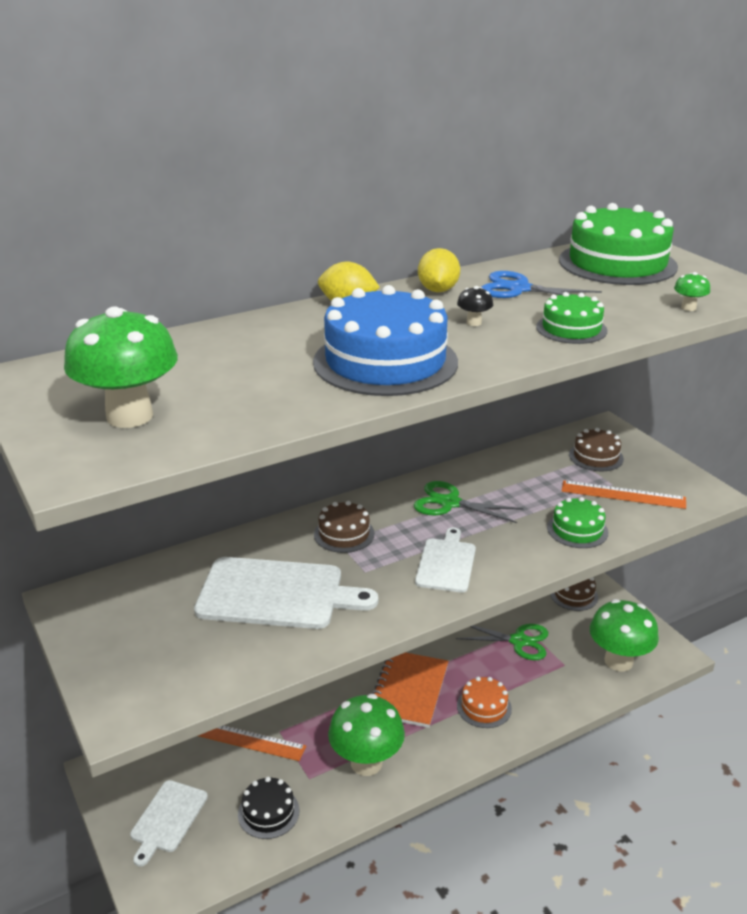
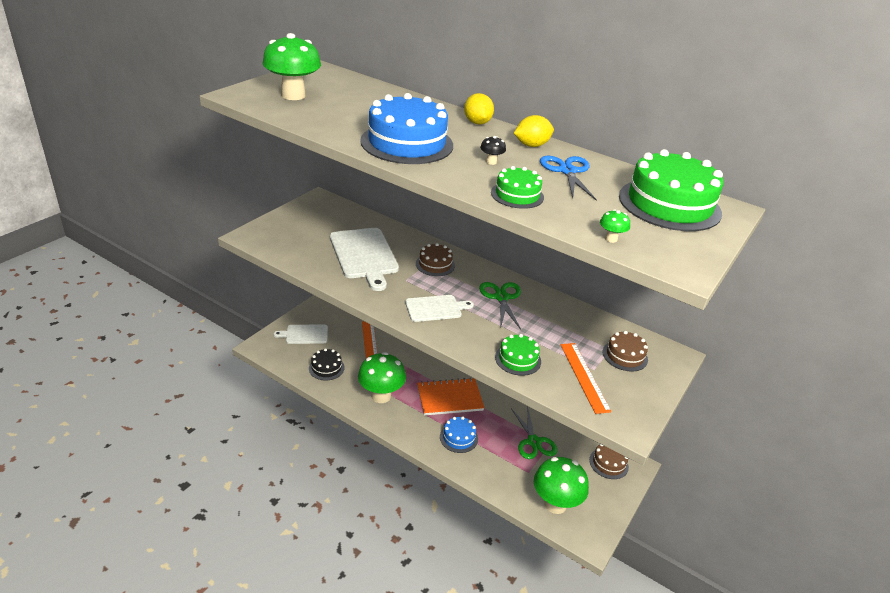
camera: 60 degrees right, 5 degrees up
orange cake [457,677,512,728] -> blue cake [440,416,478,453]

